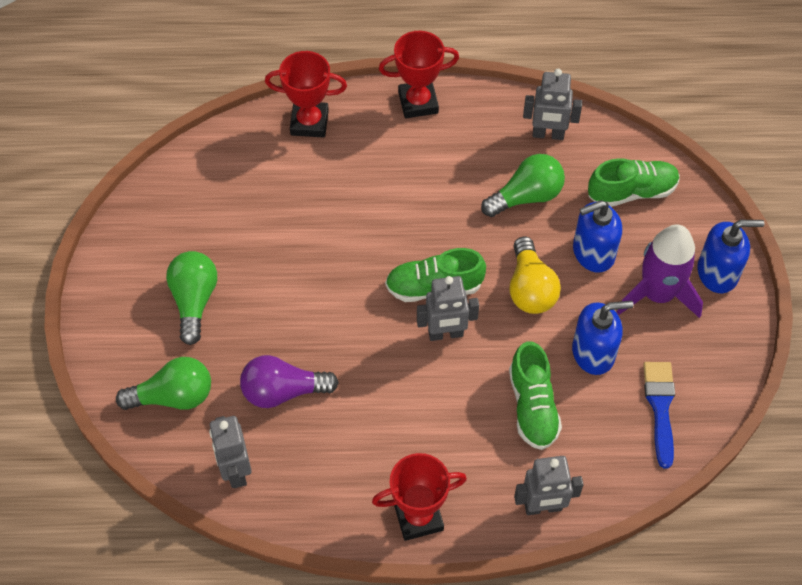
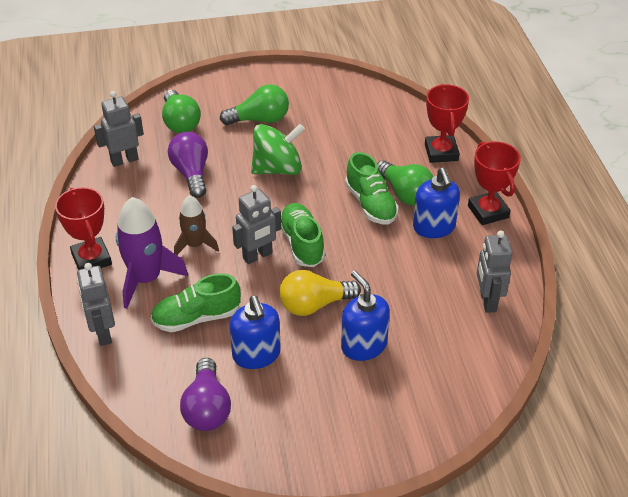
camera: 80 degrees right, 15 degrees down
grey robot [417,276,479,341] -> grey robot turned 105 degrees counterclockwise [232,185,281,264]
green light bulb [481,154,565,217] -> green light bulb moved to [377,160,433,206]
green shoe [588,158,680,207] -> green shoe moved to [345,152,399,224]
purple rocket [617,224,703,318] -> purple rocket moved to [116,197,188,309]
blue brush [643,362,675,469] -> purple light bulb [180,358,231,431]
blue soap dispenser [697,220,764,293] -> blue soap dispenser moved to [413,168,460,238]
none -> brown rocket [174,195,219,255]
none -> green spinning top [251,124,305,175]

